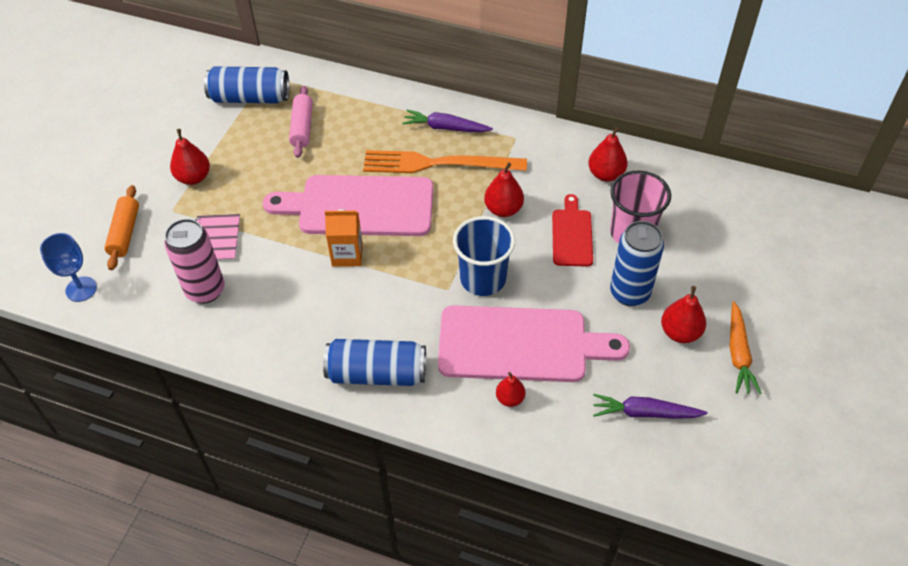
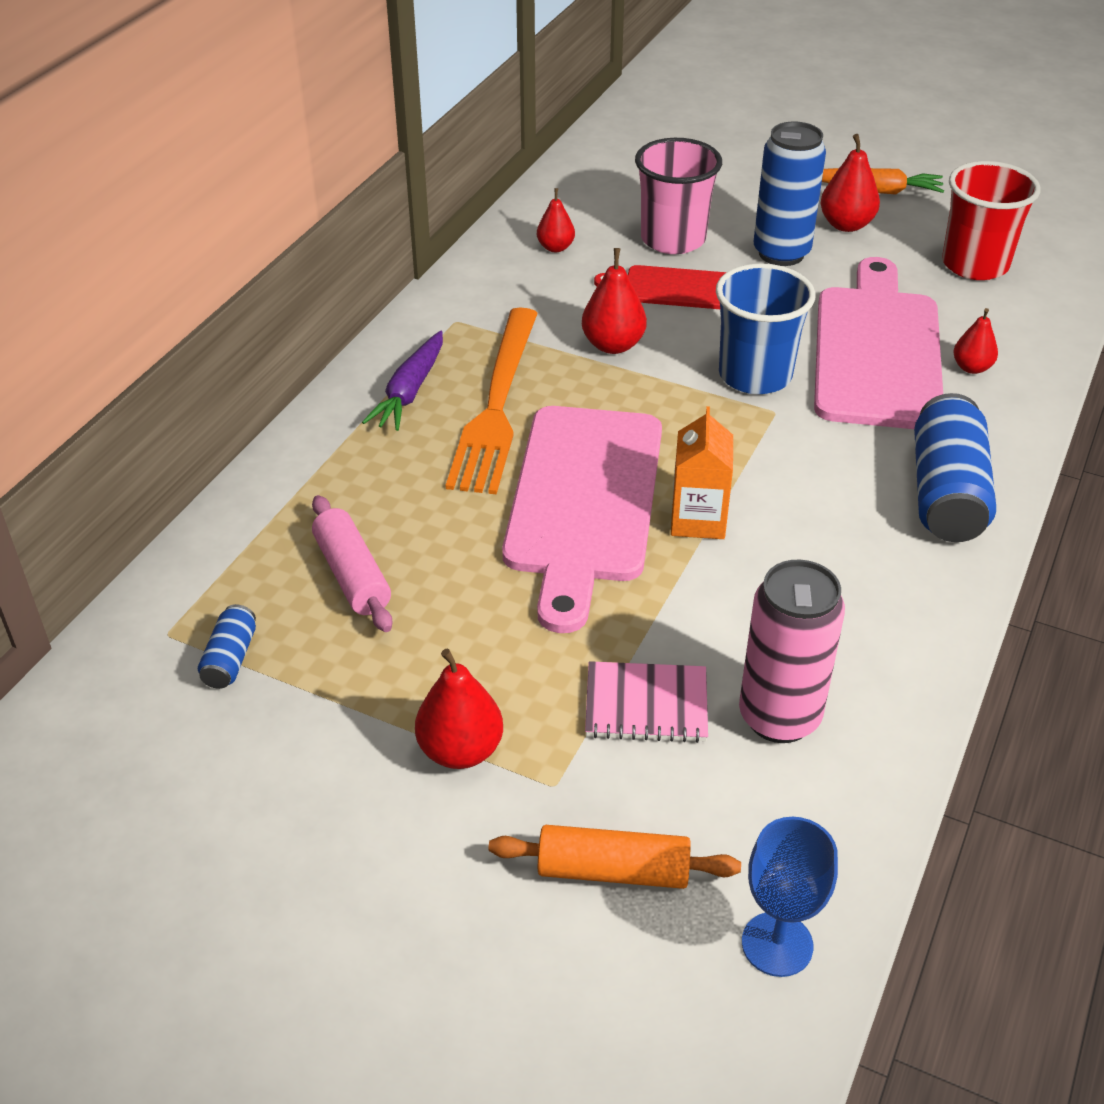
camera: 85 degrees left, 10 degrees down
blue can [204,66,289,103] -> blue can [198,604,256,689], size x0.47
pink rolling pin [289,86,313,158] -> pink rolling pin turned 60 degrees clockwise [312,495,392,632]
red pear [588,127,628,182] -> red pear [537,188,575,252], size x0.65
purple carrot [593,394,708,419] -> red cup [942,161,1040,280]

